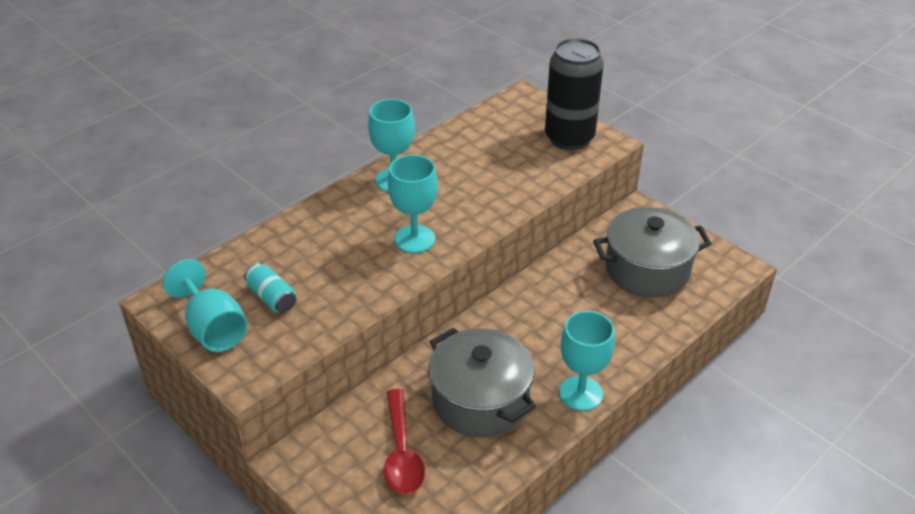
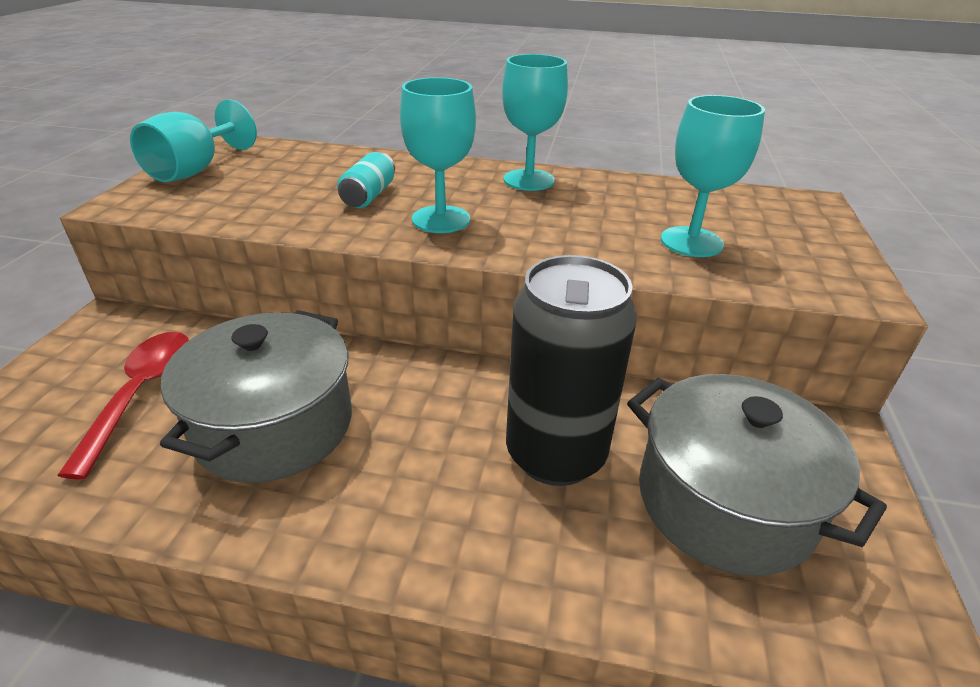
camera: 55 degrees right, 5 degrees down
turquoise can [244,263,296,313] -> turquoise can moved to [337,152,395,208]
red spoon [384,389,425,495] -> red spoon turned 135 degrees clockwise [57,332,189,479]
black can [545,38,604,150] -> black can moved to [506,255,637,486]
turquoise goblet [559,311,615,411] -> turquoise goblet moved to [661,95,765,257]

